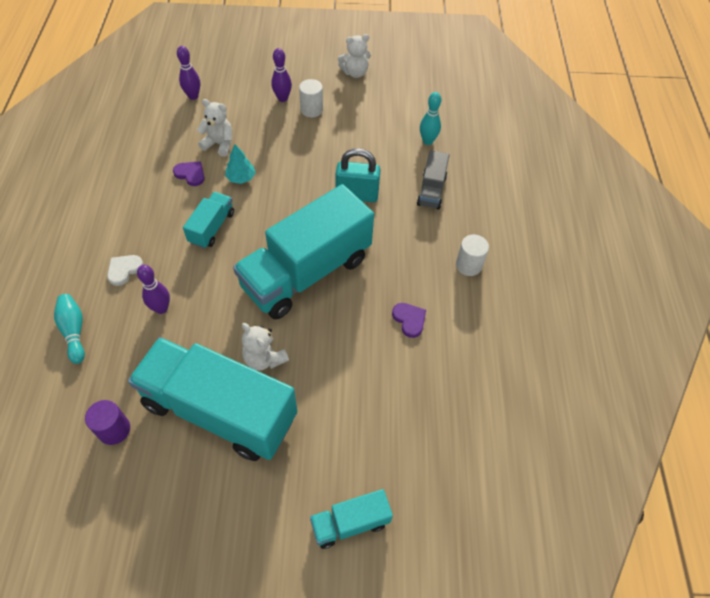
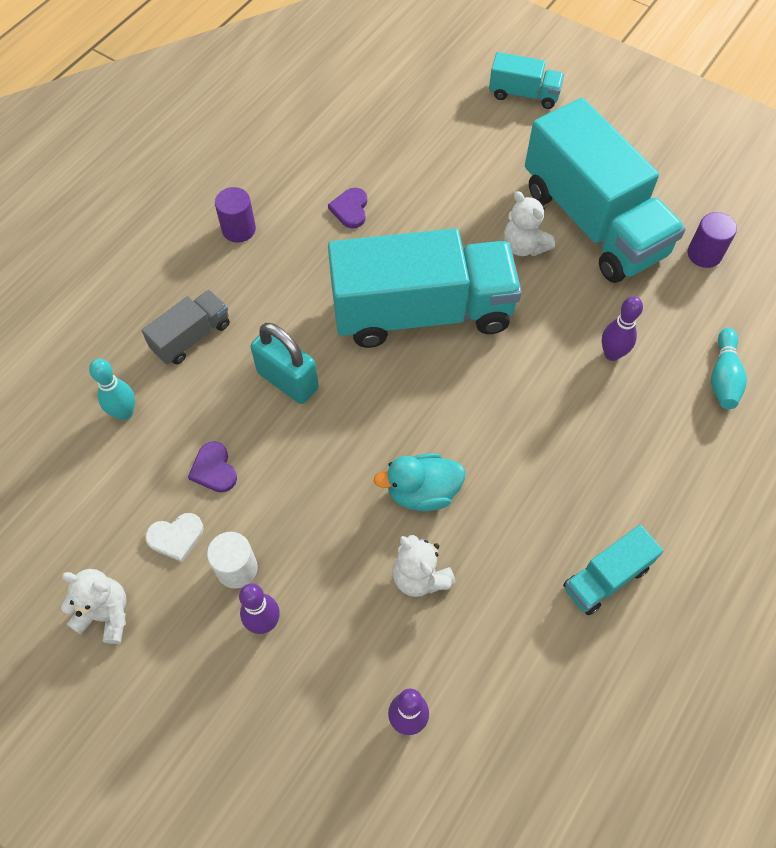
camera: 145 degrees left, 5 degrees up
white heart [107,255,143,286] -> white heart moved to [145,513,203,562]
purple heart [173,161,205,186] -> purple heart moved to [188,441,237,493]
turquoise truck [183,192,234,249] -> turquoise truck moved to [563,525,663,615]
turquoise tree [225,144,256,184] -> turquoise duck [374,453,465,511]
white teddy bear [242,323,289,370] -> white teddy bear turned 150 degrees clockwise [504,191,555,256]
white cylinder [456,234,489,276] -> purple cylinder [215,187,256,243]

